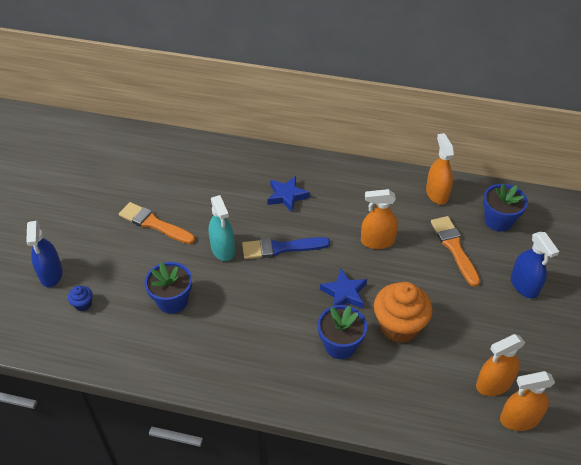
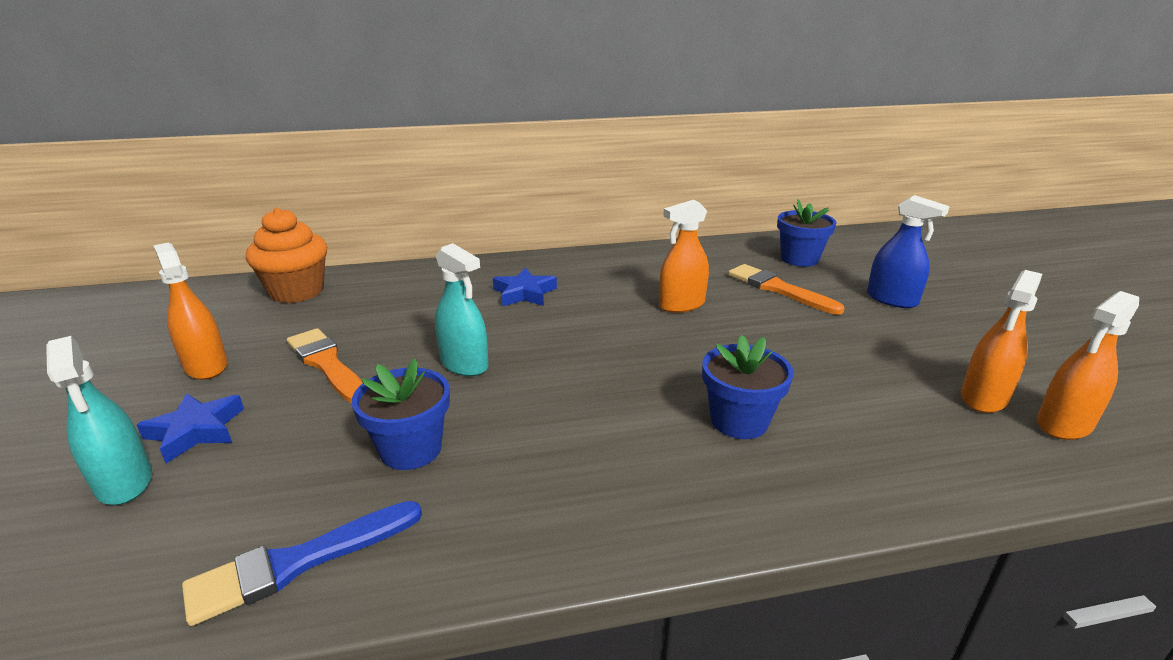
camera: 25 degrees left, 20 degrees down
blue spray bottle [26,221,63,287] -> turquoise spray bottle [46,336,152,505]
blue cupcake [68,286,93,311] -> none
orange brush [119,202,195,244] -> orange brush turned 45 degrees clockwise [287,328,363,403]
blue brush [242,237,330,259] -> blue brush moved to [182,501,422,626]
blue star [320,269,367,308] -> blue star moved to [137,393,244,464]
orange cupcake [374,282,433,343] -> orange cupcake moved to [246,207,327,303]
orange spray bottle [426,133,454,205] -> orange spray bottle moved to [153,242,228,380]

